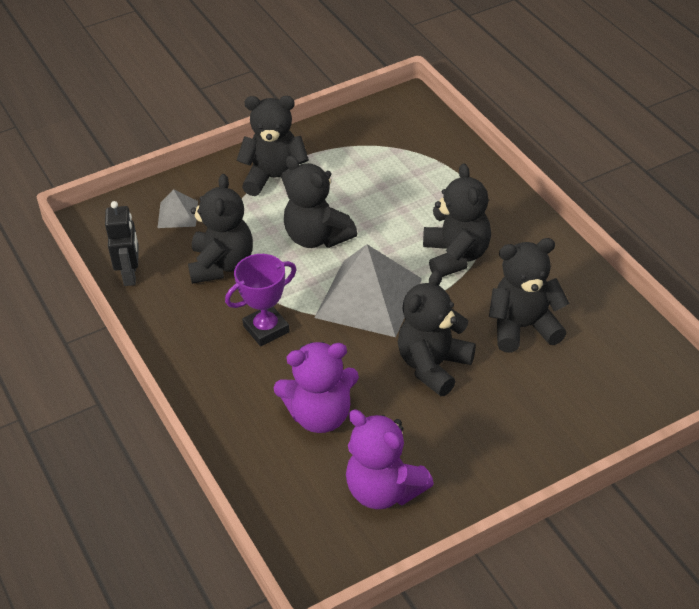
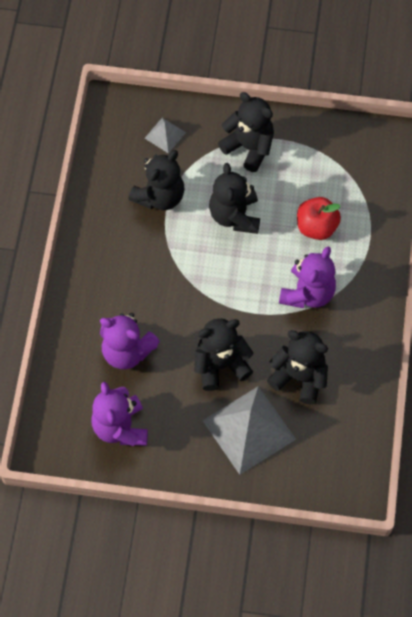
camera: 35 degrees right, 20 degrees up
black robot [105,201,139,286] -> none
purple trophy [225,254,297,346] -> none
grey pyramid [314,244,422,337] -> grey pyramid moved to [202,386,296,475]
black teddy bear [423,163,491,277] -> purple teddy bear [279,247,336,308]
none -> red apple [297,197,341,240]

